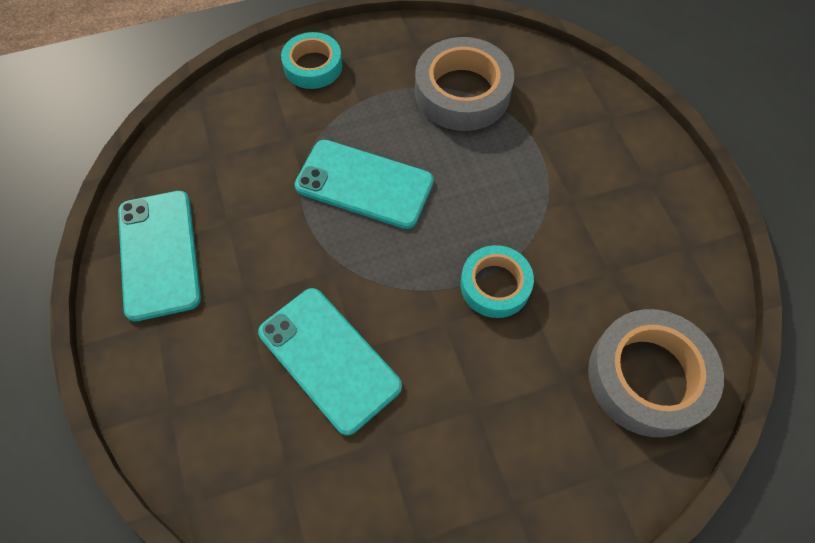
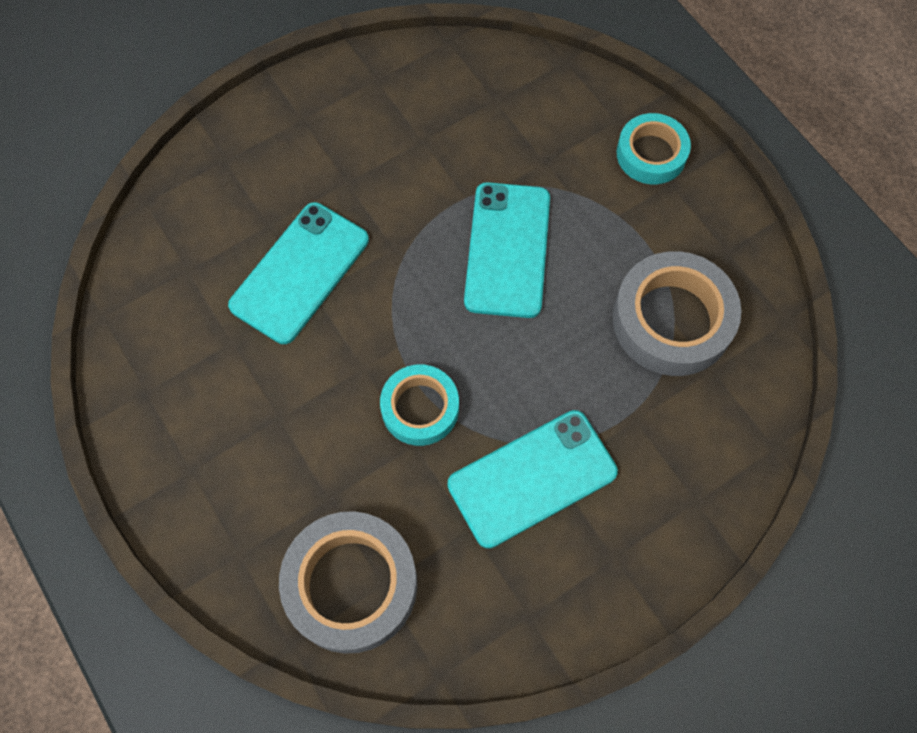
camera: 75 degrees right, 5 degrees up
turquoise phone [118,191,201,321] -> turquoise phone moved to [447,410,618,549]

